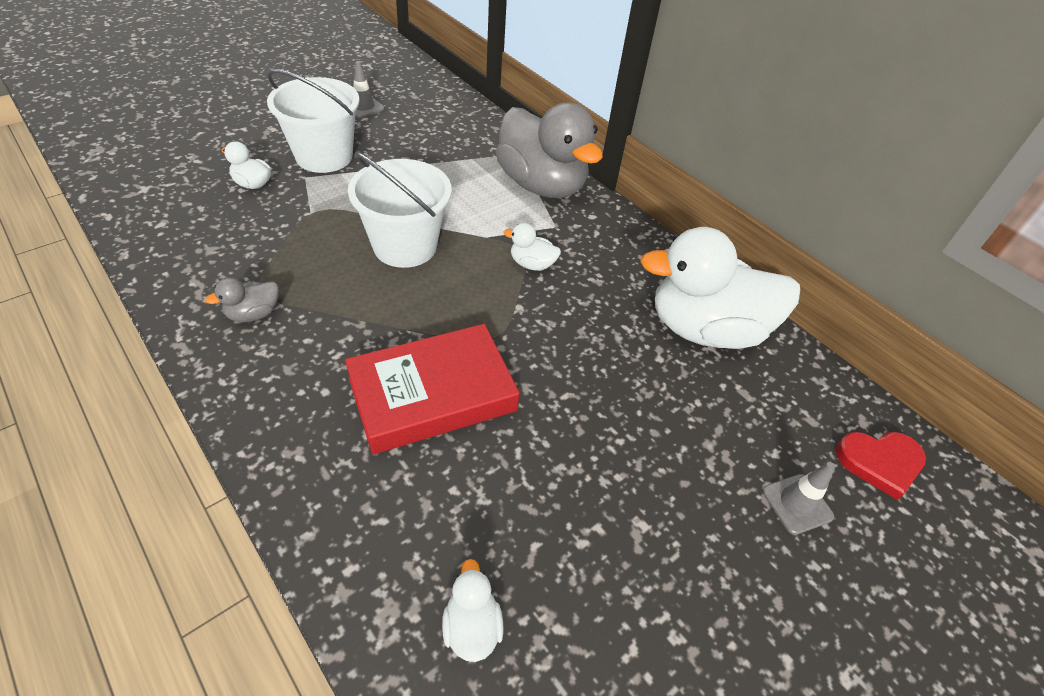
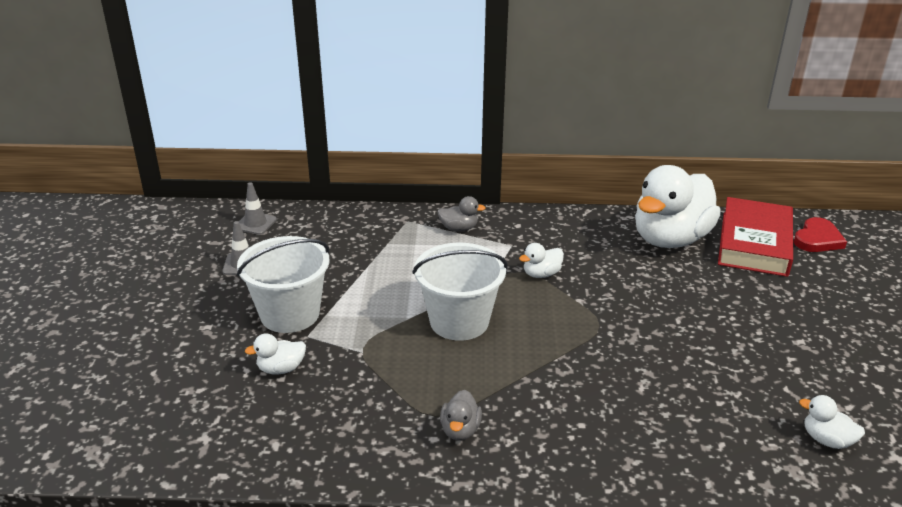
camera: 45 degrees left, 15 degrees down
red book [345,324,520,454] -> red book moved to [718,197,793,277]
grey duck [496,102,603,198] -> grey duck [437,196,486,232], size x0.41
grey traffic cone [763,462,835,535] -> grey traffic cone moved to [239,182,277,235]

